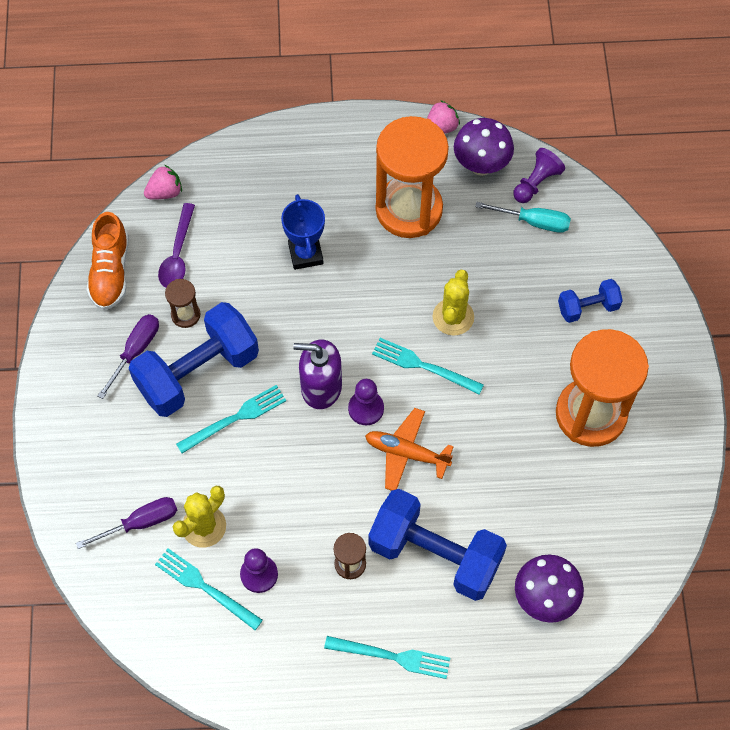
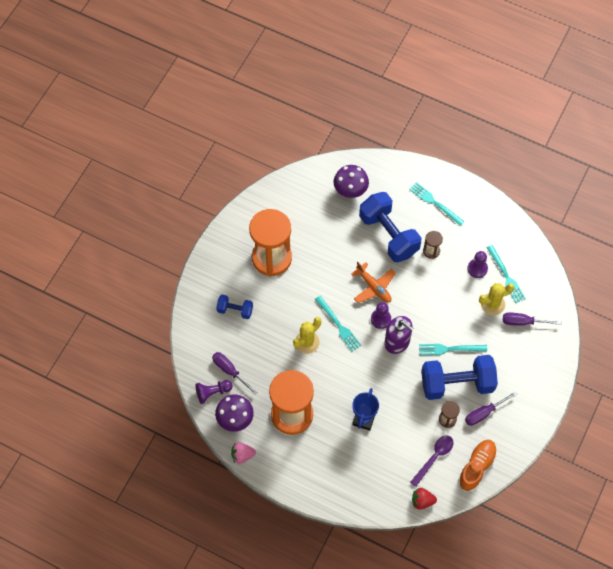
camera: 150 degrees left, 0 degrees up
pink strawberry [144,165,182,199] -> red strawberry [412,488,437,509]
turquoise screwdriver [475,202,571,233] -> purple screwdriver [212,352,257,395]

